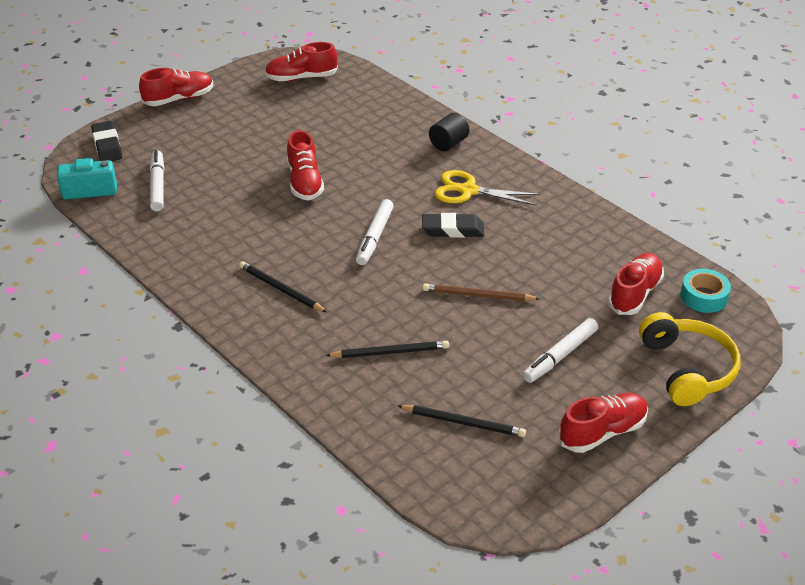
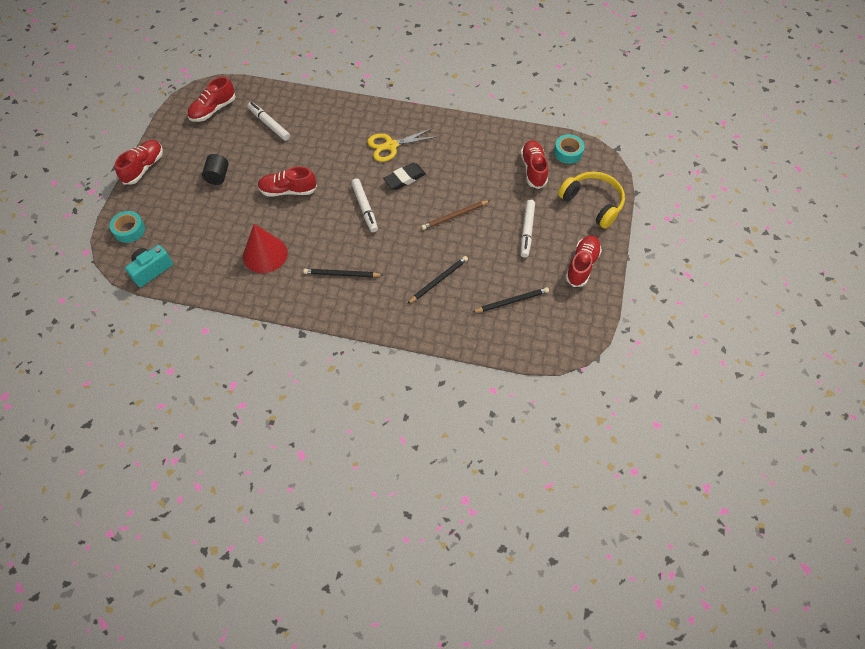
camera: 35 degrees left, 20 degrees up
black eraser [91,121,123,161] -> turquoise tape [110,211,145,243]
white marker [150,150,164,212] -> white marker moved to [247,102,290,141]
red shoe [287,130,324,200] -> red shoe turned 135 degrees clockwise [257,166,317,197]
black cylinder [429,113,469,151] -> black cylinder moved to [202,154,229,185]
none -> red cone [243,224,288,273]

